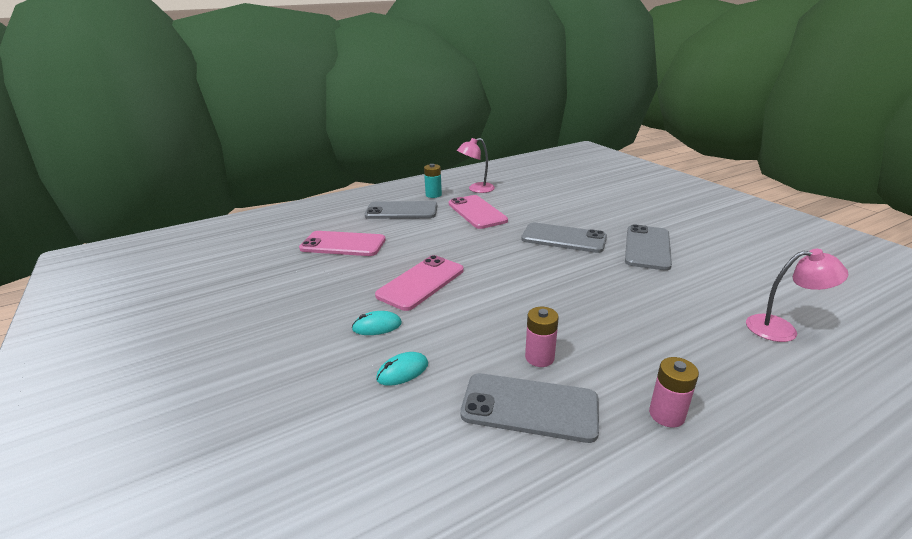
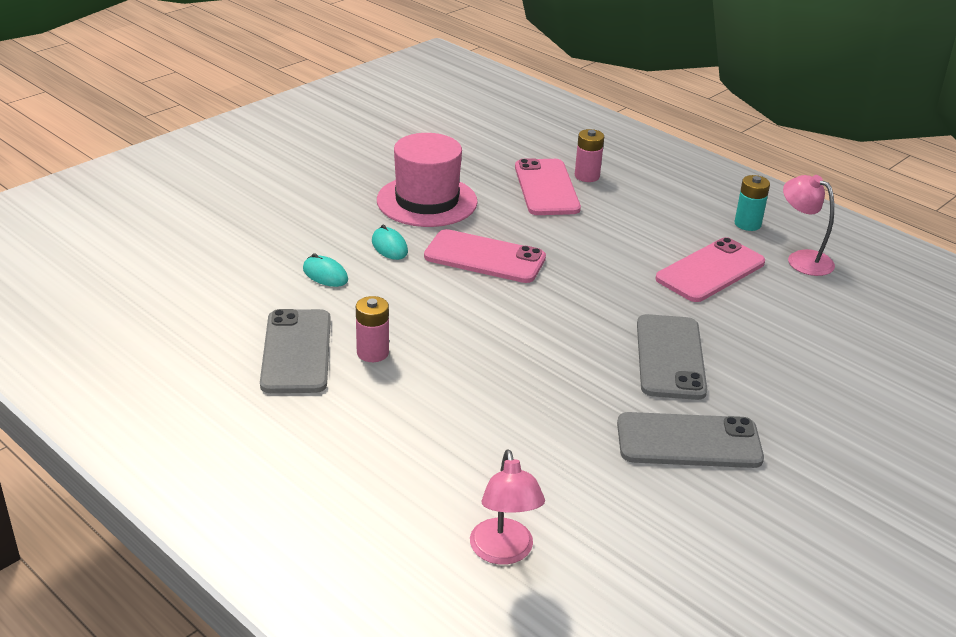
camera: 70 degrees right, 5 degrees up
grey phone [365,201,437,219] -> none
pink battery [649,357,699,428] -> pink battery moved to [575,129,604,182]
none -> pink hat [377,133,478,227]

